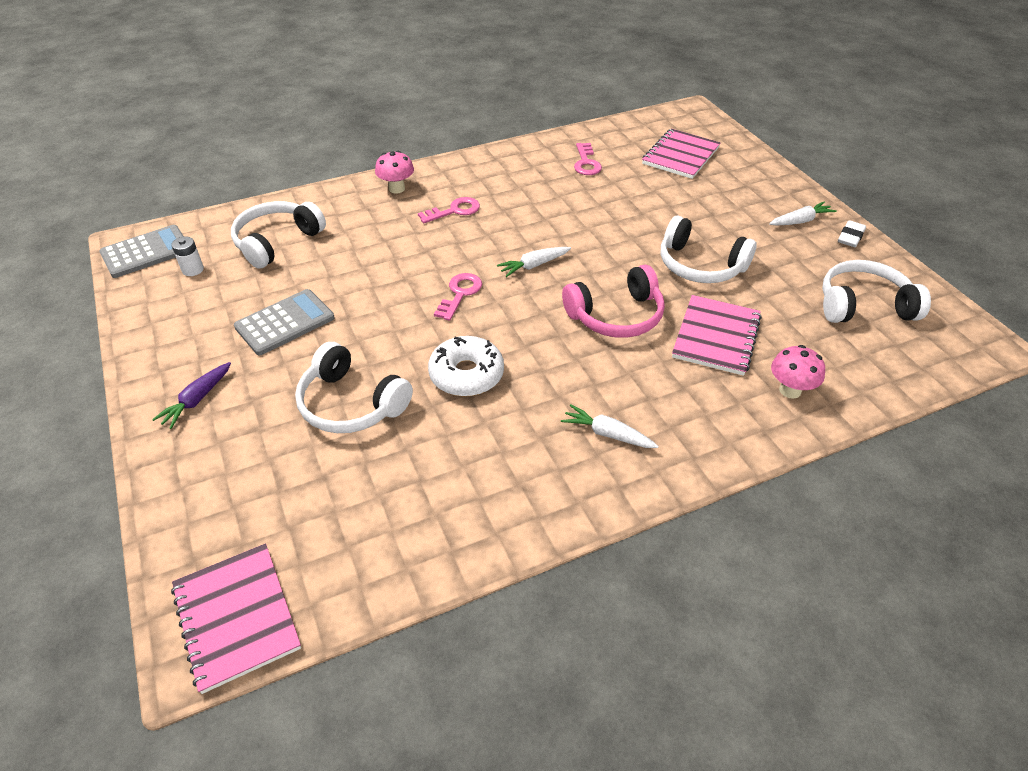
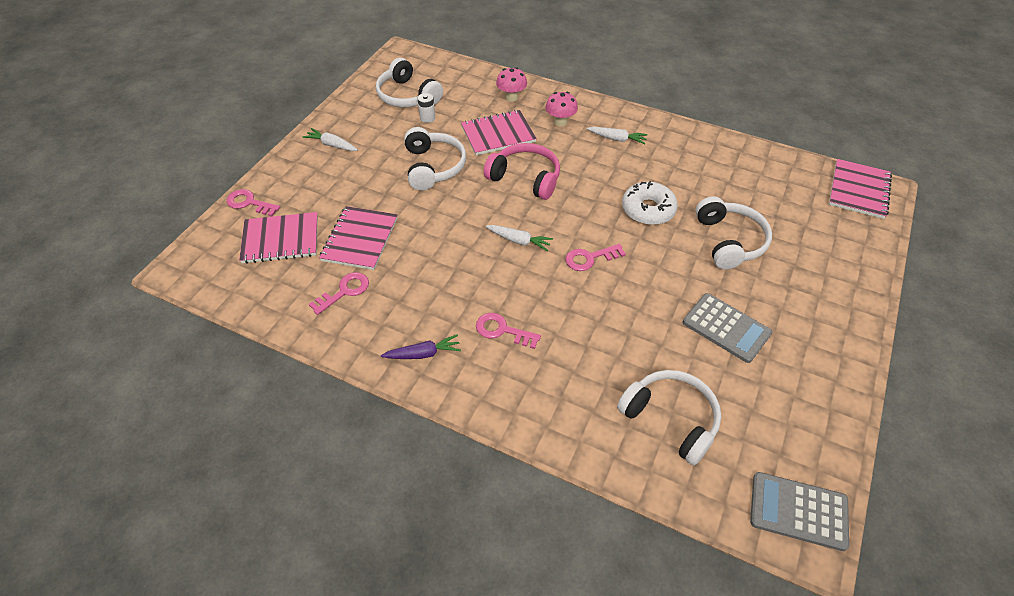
camera: 130 degrees left, 5 degrees up
purple carrot [152,362,231,429] -> purple carrot moved to [381,334,461,359]
white battery [171,236,204,276] -> white battery moved to [418,93,435,123]
white headphones [231,201,326,269] -> white headphones turned 135 degrees counterclockwise [617,370,721,465]
grey calculator [234,289,335,355] -> grey calculator turned 150 degrees counterclockwise [683,293,772,363]
pink mushroom [375,151,414,194] -> pink mushroom moved to [546,92,578,127]
white carrot [561,404,659,448] -> white carrot turned 60 degrees counterclockwise [587,127,648,144]
white eraser [838,220,866,247] -> none
none -> pink key [227,189,280,216]
none -> pink notebook [319,206,397,270]

